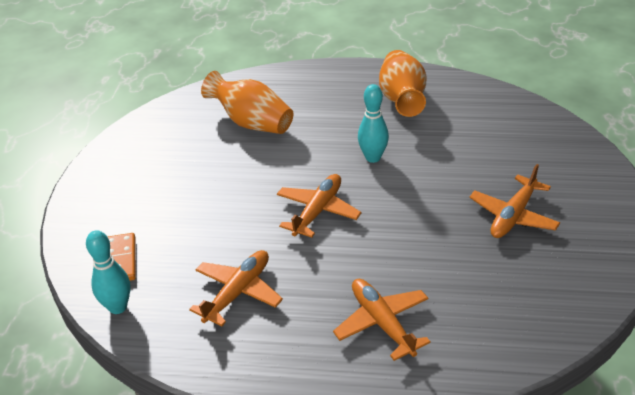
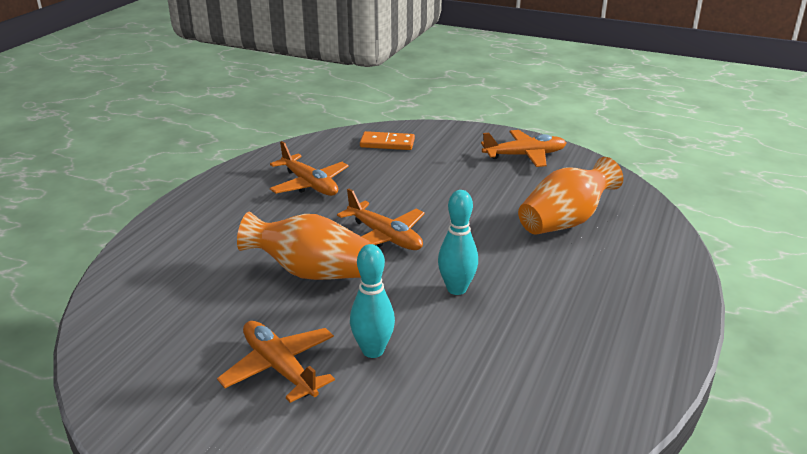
camera: 105 degrees right, 10 degrees down
turquoise bowling pin [86,230,131,314] -> turquoise bowling pin moved to [350,244,395,358]
orange plane [333,279,431,361] -> orange plane moved to [481,130,566,167]
orange vase [379,50,426,117] -> orange vase moved to [237,212,371,280]

